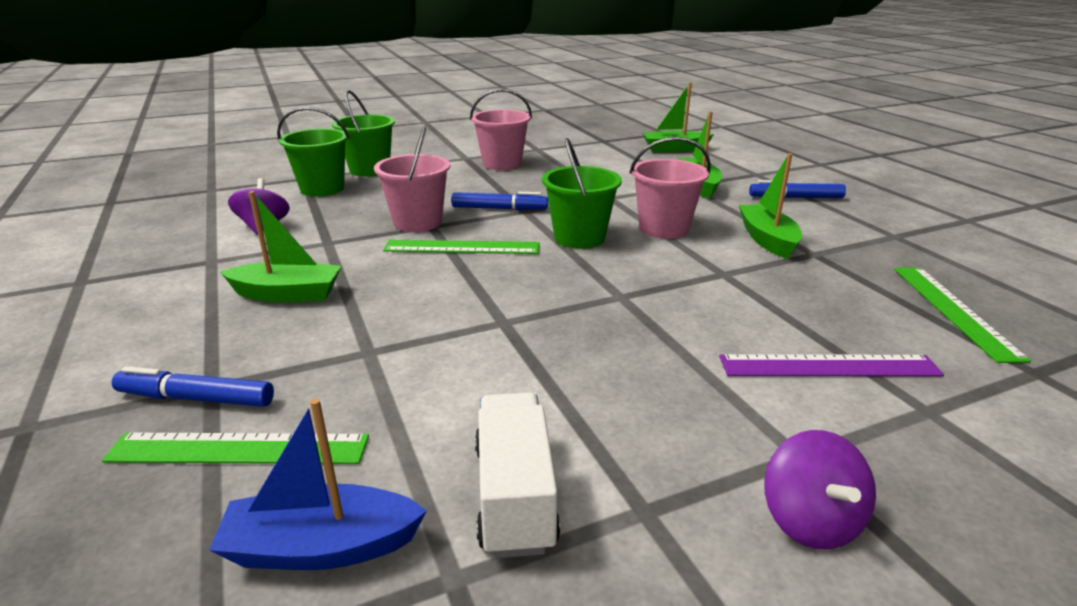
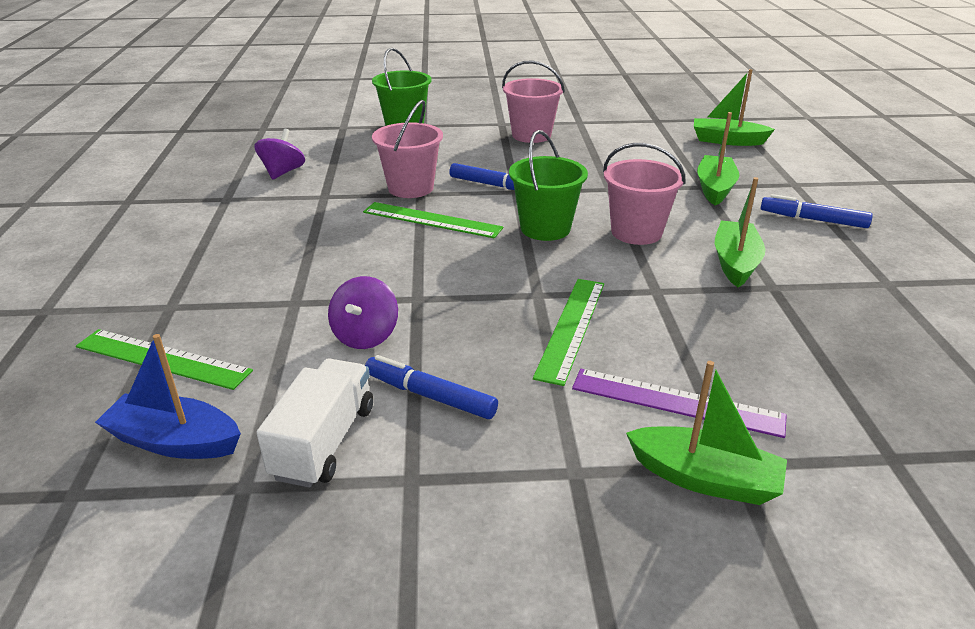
camera: 20 degrees right, 5 degrees up
blue marker [112,366,274,407] -> blue marker moved to [365,355,498,419]
green boat [220,191,341,302] -> green boat moved to [626,361,787,505]
green bucket [277,107,349,196] -> none
purple spinning top [764,430,876,549] -> purple spinning top moved to [328,276,398,349]
green ruler [894,268,1031,363] -> green ruler moved to [533,279,604,386]

